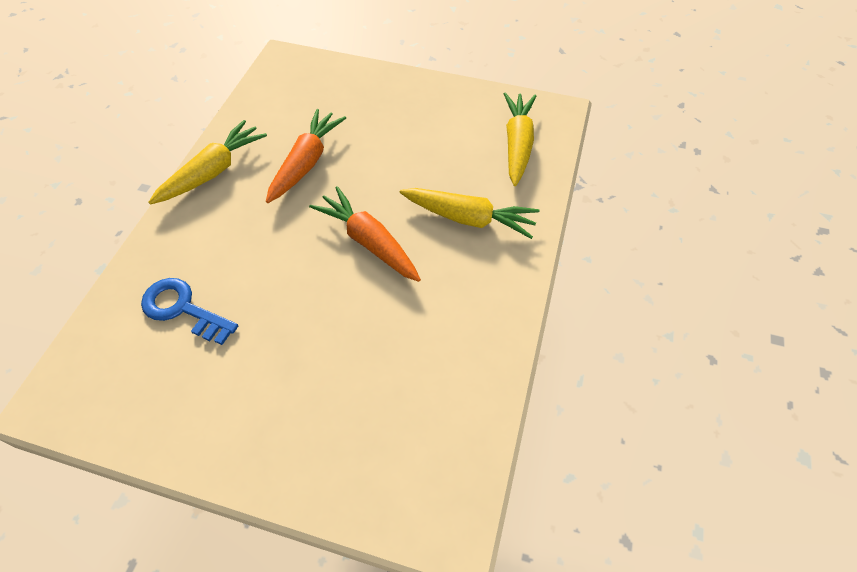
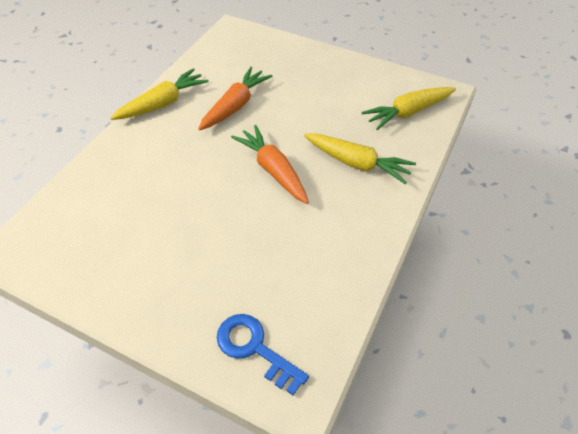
camera: 10 degrees right, 5 degrees down
blue key [141,278,238,345] -> blue key moved to [217,314,309,395]
yellow carrot [504,92,536,186] -> yellow carrot turned 135 degrees counterclockwise [361,87,456,130]

